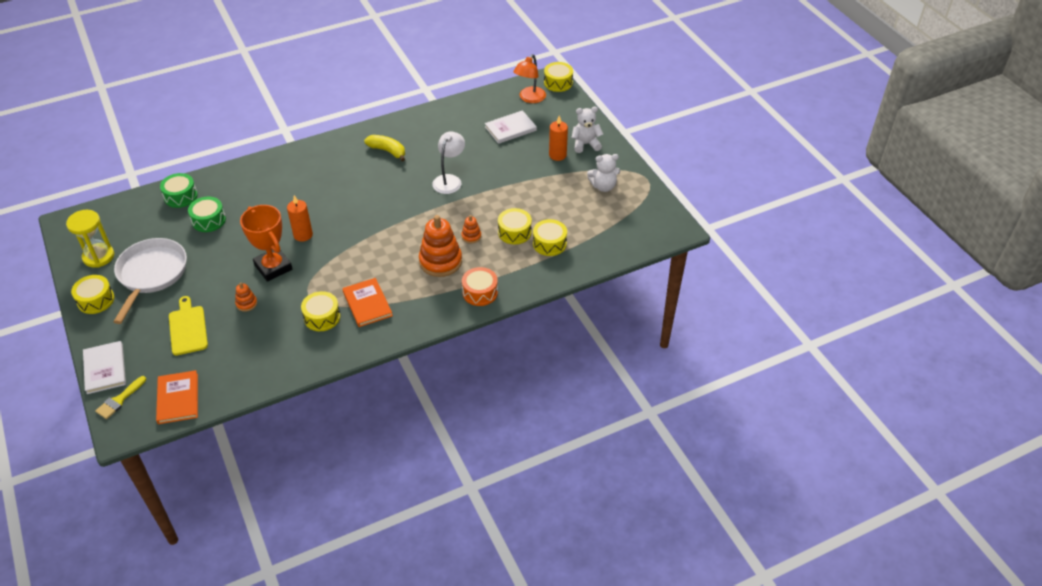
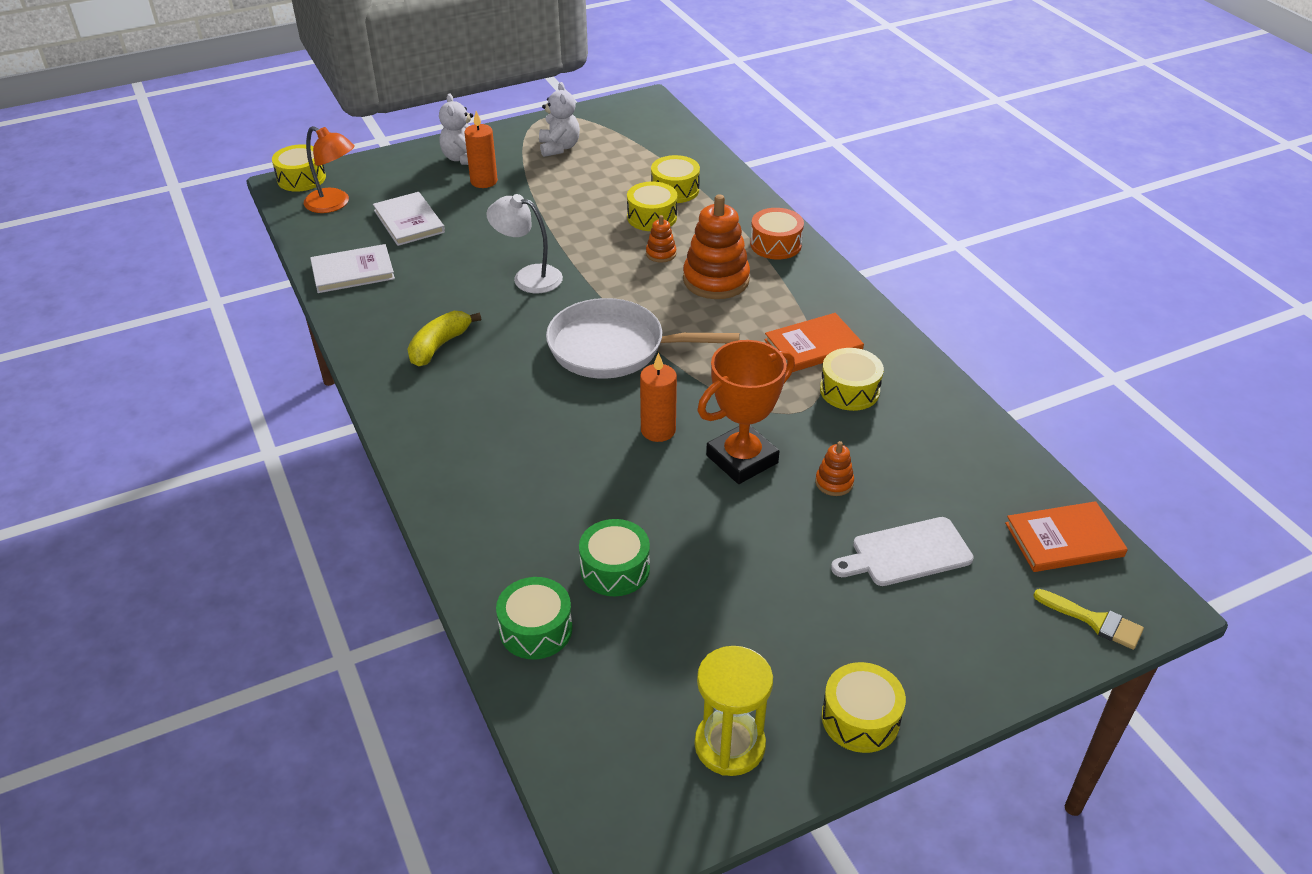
camera: 90 degrees left, 5 degrees down
white book [83,341,126,394] -> white book moved to [310,244,395,293]
white pan [113,238,187,324] -> white pan moved to [546,298,740,379]
yellow cutting board [169,296,208,356] -> white cutting board [831,517,974,586]

